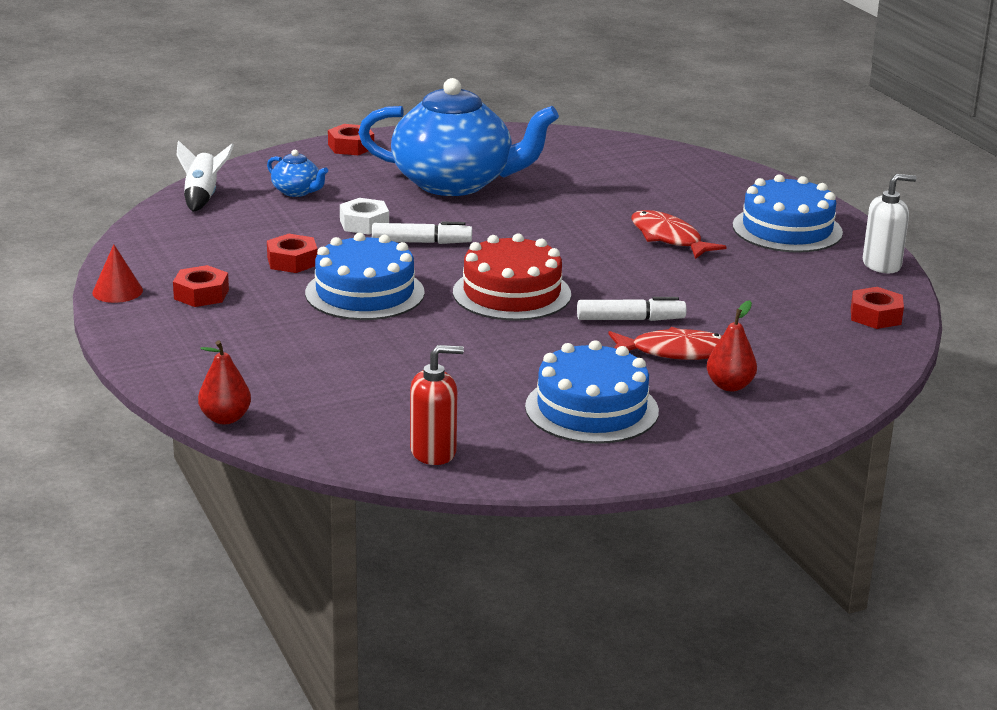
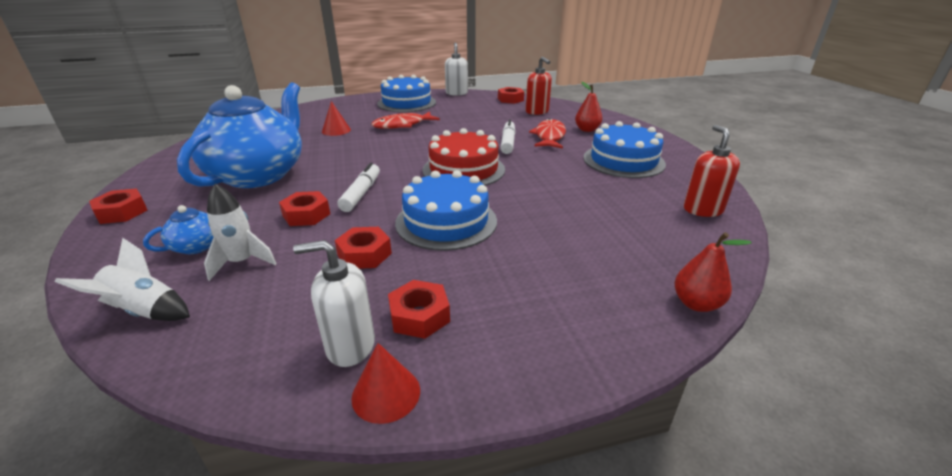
camera: 80 degrees left, 5 degrees up
white nut [340,198,389,235] -> red nut [279,191,330,226]
none -> white rocket [204,184,277,281]
none -> white soap dispenser [293,240,375,367]
none -> red cone [322,101,351,136]
none -> red soap dispenser [525,56,552,115]

